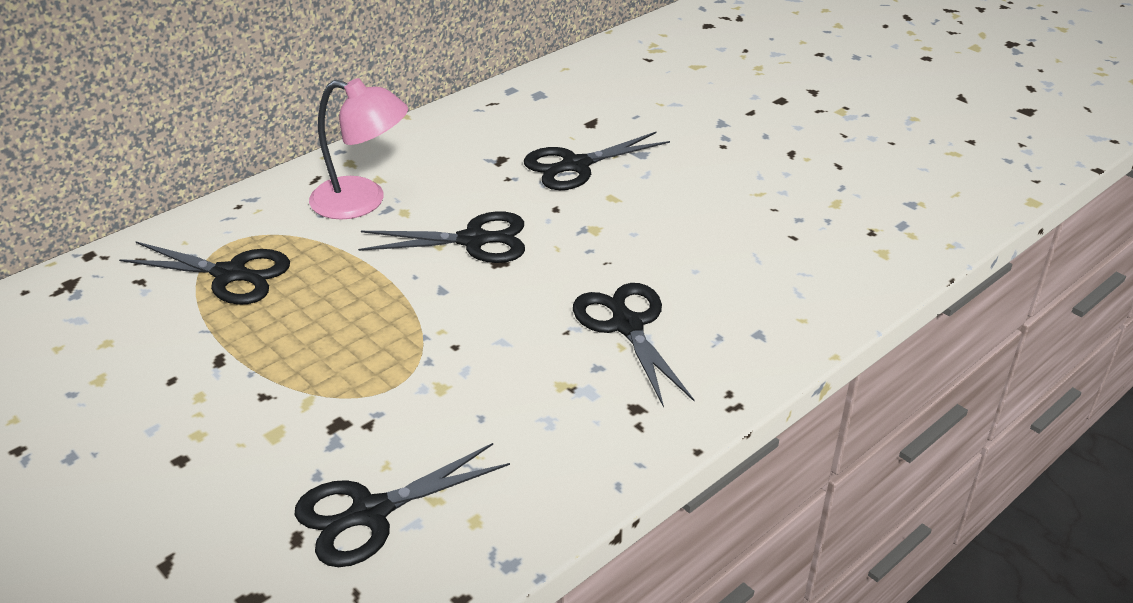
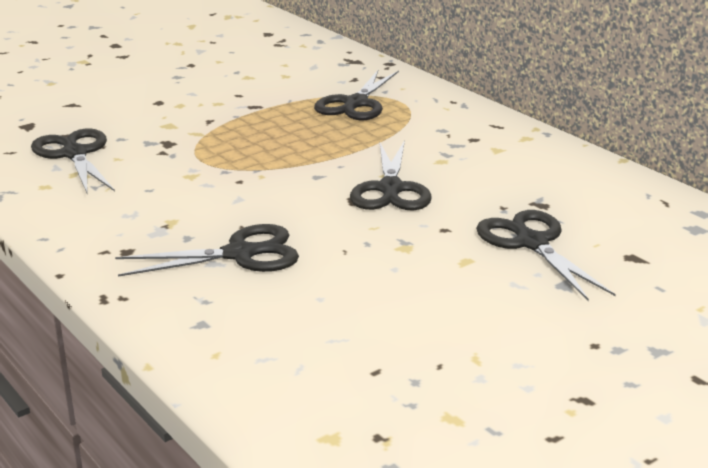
camera: 95 degrees right, 10 degrees down
pink lamp [309,78,408,220] -> none

